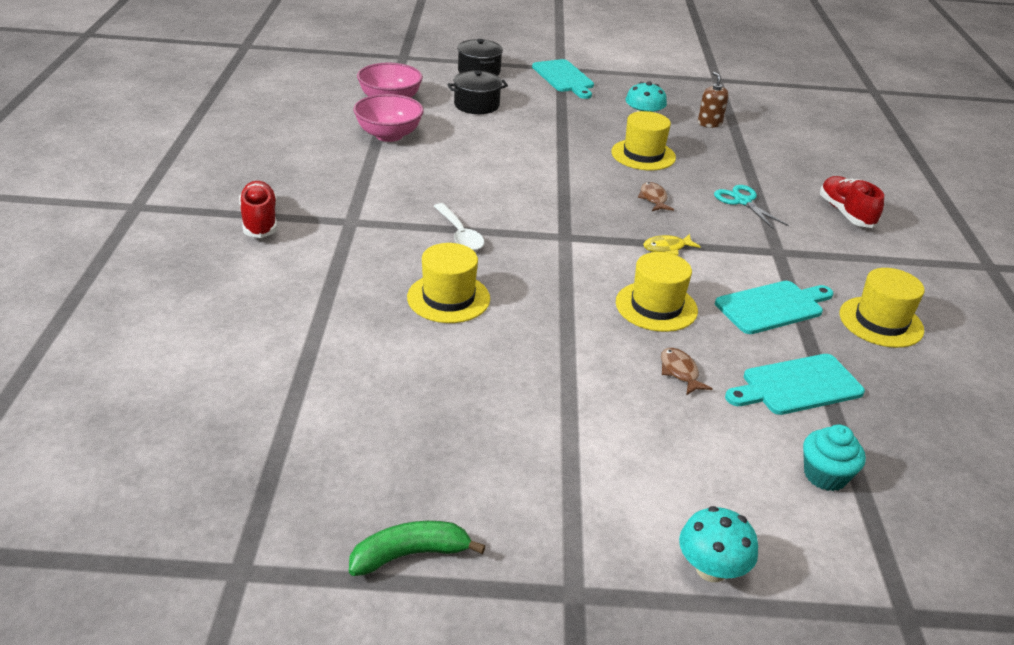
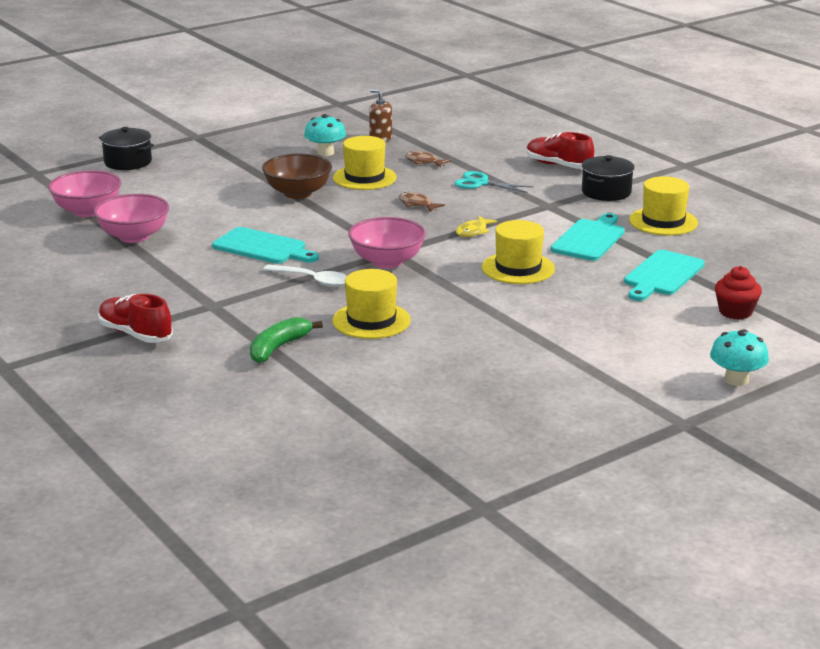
camera: 35 degrees left, 10 degrees down
green banana [349,521,486,576] -> green banana moved to [250,317,323,363]
black pot [447,70,508,114] -> black pot moved to [582,155,635,201]
turquoise cutting board [532,59,594,99] -> turquoise cutting board moved to [212,227,319,264]
brown fish [661,348,713,395] -> brown fish moved to [405,151,451,167]
turquoise cupcake [803,425,866,491] -> red cupcake [715,266,762,320]
none -> brown bowl [262,154,332,199]
none -> pink bowl [348,217,426,268]

